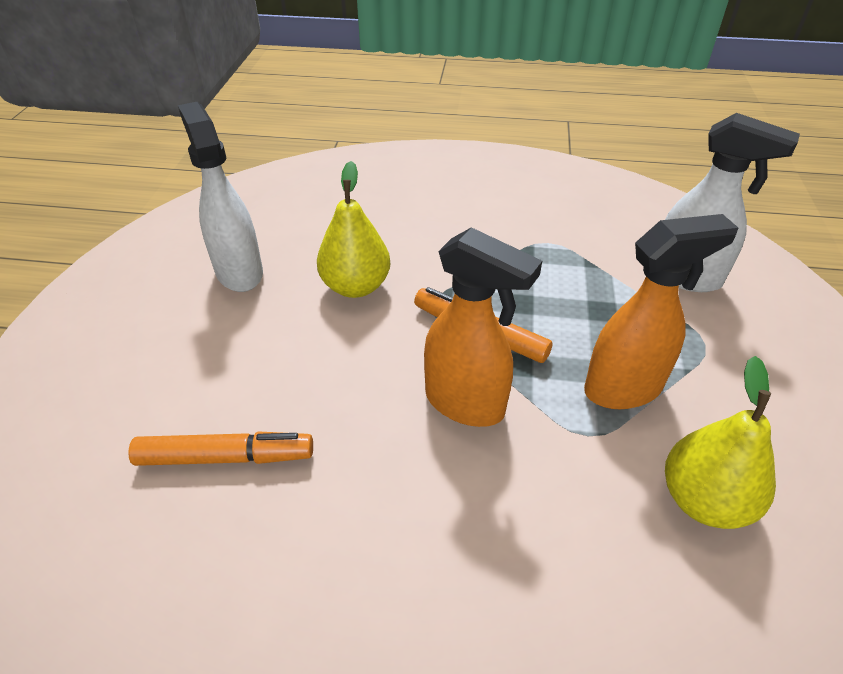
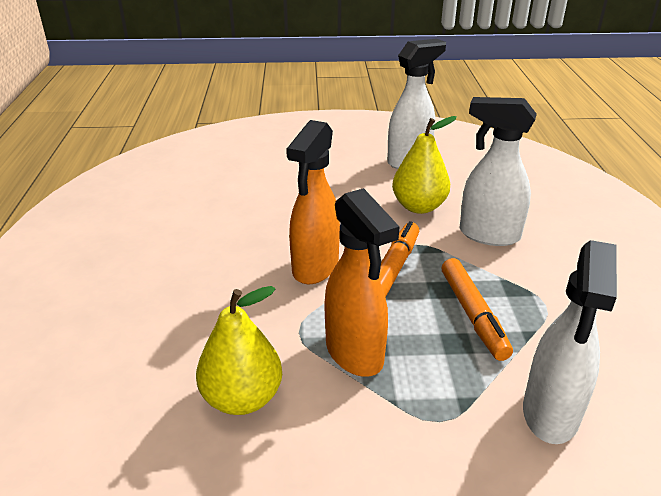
camera: 80 degrees right, 10 degrees down
orange marker [128,431,313,466] -> orange marker moved to [441,258,513,361]
none -> white spray bottle [460,97,537,246]

